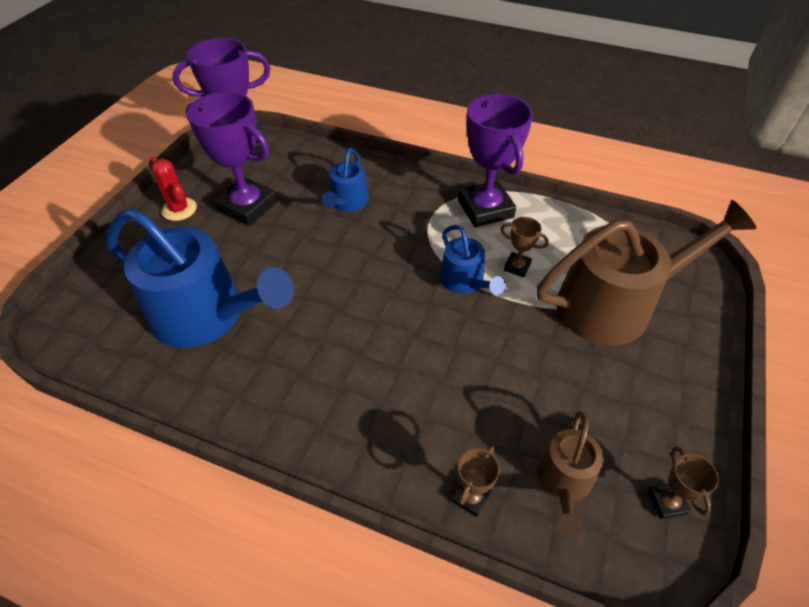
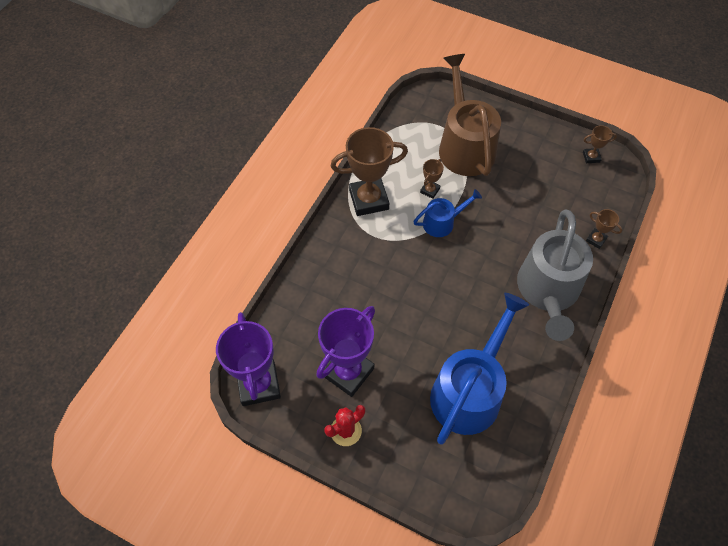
camera: 85 degrees left, 10 degrees up
blue watering can [322,148,369,212] -> none
purple trophy [458,94,533,227] -> brown trophy [331,127,408,216]
brown watering can [537,411,604,537] -> none
none -> grey watering can [517,209,593,341]

